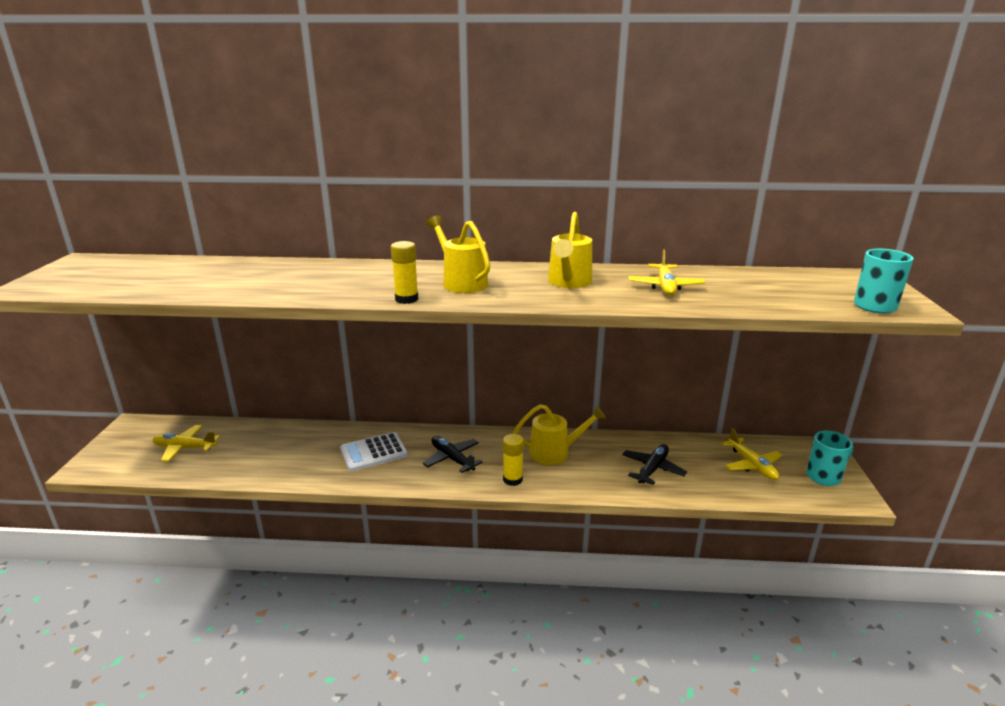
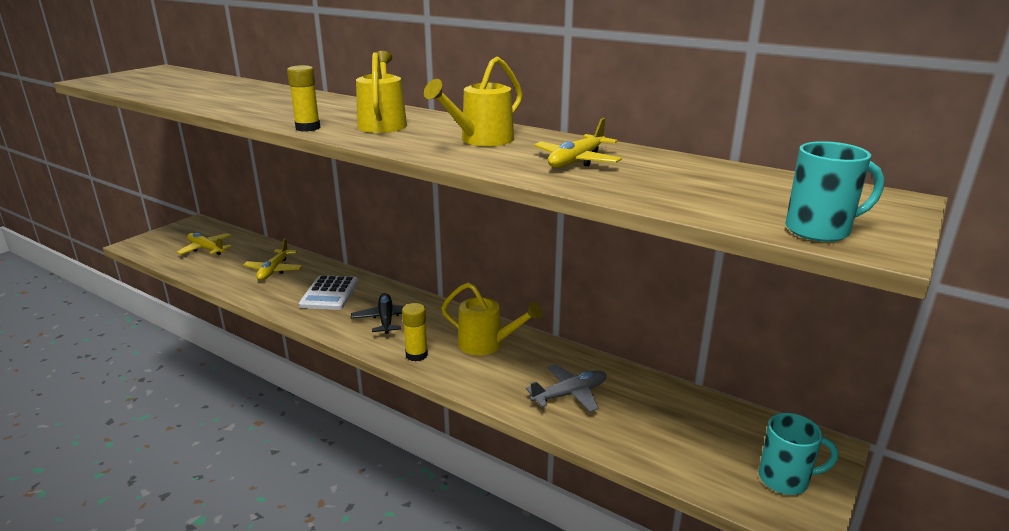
camera: 30 degrees right, 0 degrees up
white calculator [340,432,408,472] -> white calculator turned 90 degrees counterclockwise [299,275,359,310]
black plane [622,444,687,485] -> grey plane [526,364,606,412]
yellow plane [721,428,783,480] -> yellow plane moved to [243,238,303,280]

